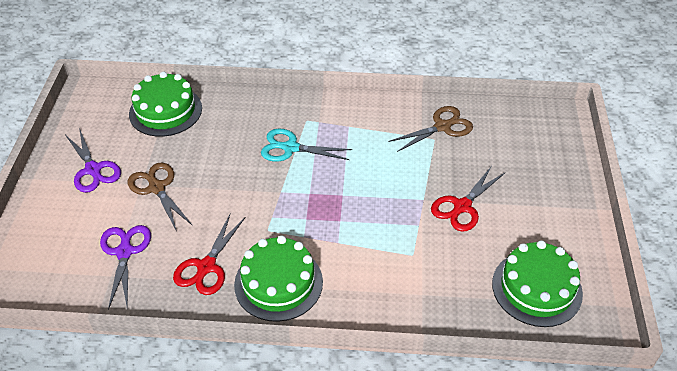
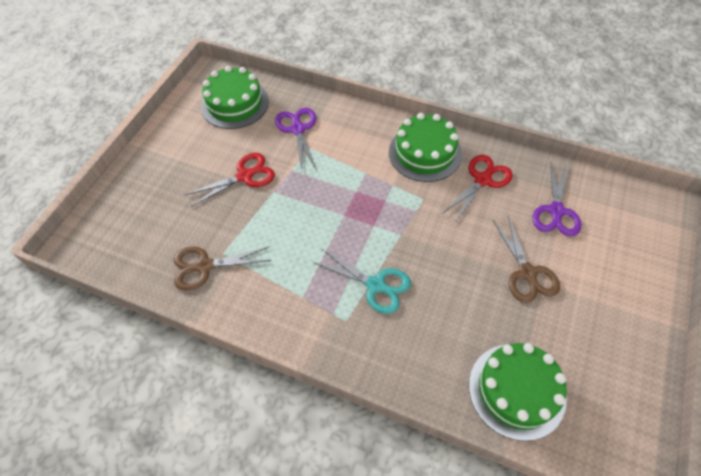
camera: 160 degrees left, 10 degrees up
purple scissors [66,128,121,193] -> purple scissors moved to [275,108,316,171]

